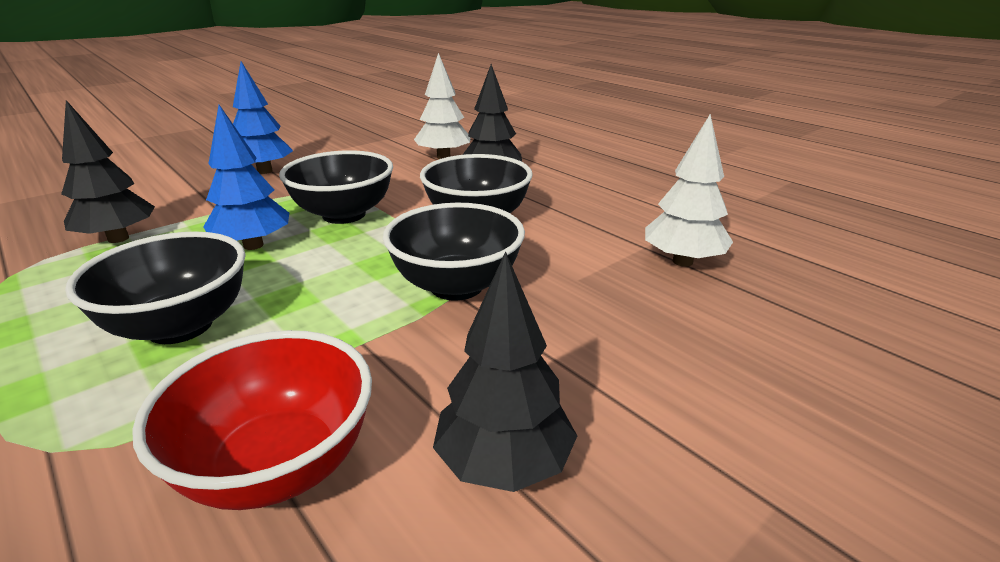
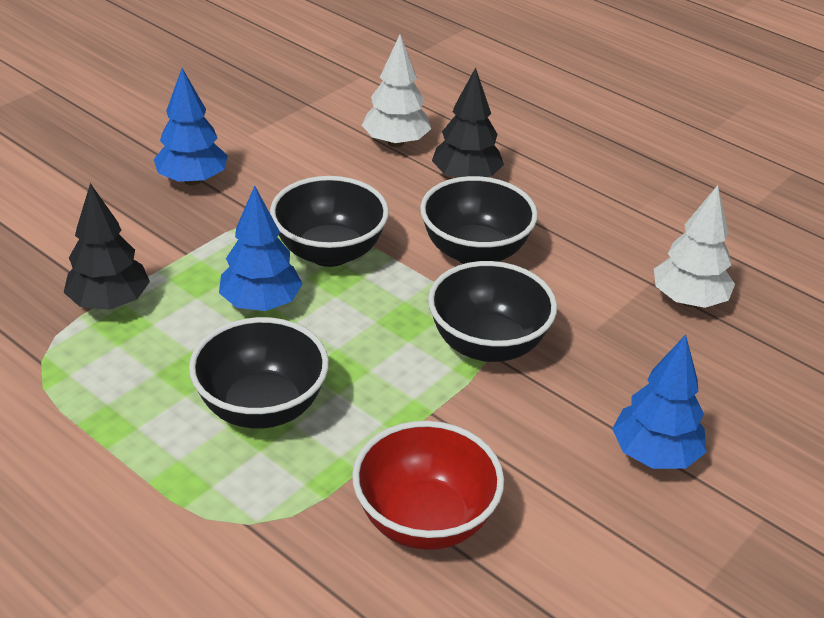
camera: 10 degrees left, 10 degrees up
black tree [433,251,577,492] -> none
none -> blue tree [612,335,706,469]

